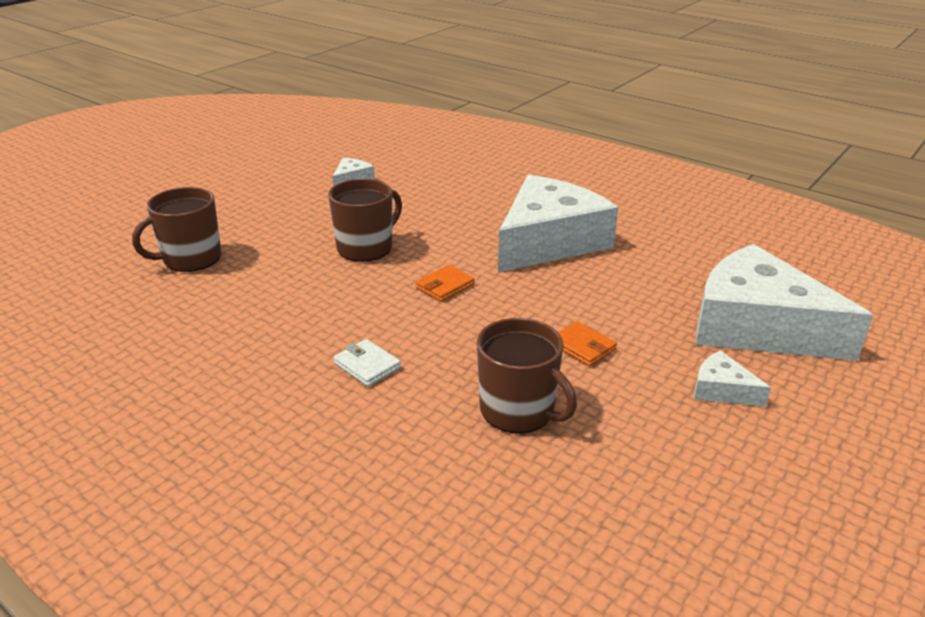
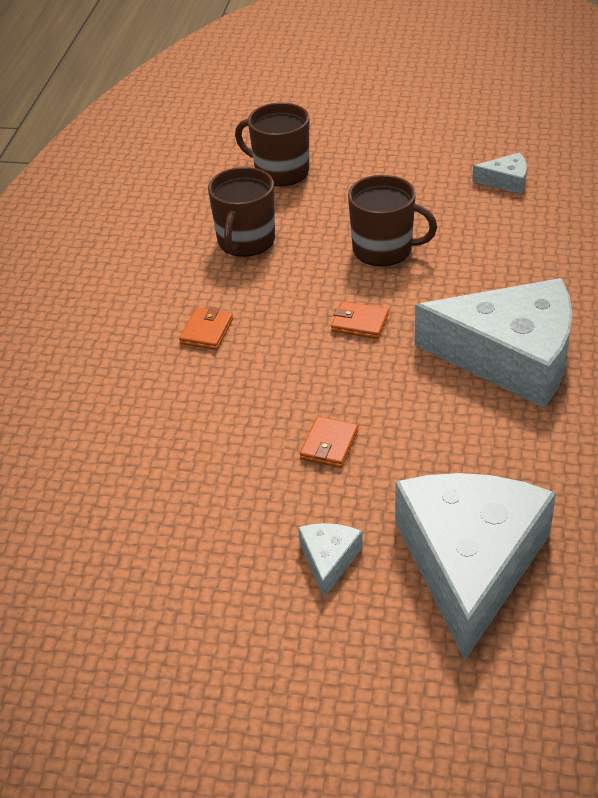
camera: 65 degrees right, 10 degrees up
white wallet [334,339,401,387] -> orange wallet [179,307,233,350]
brown mug [477,318,577,433] -> brown mug moved to [208,167,275,257]

